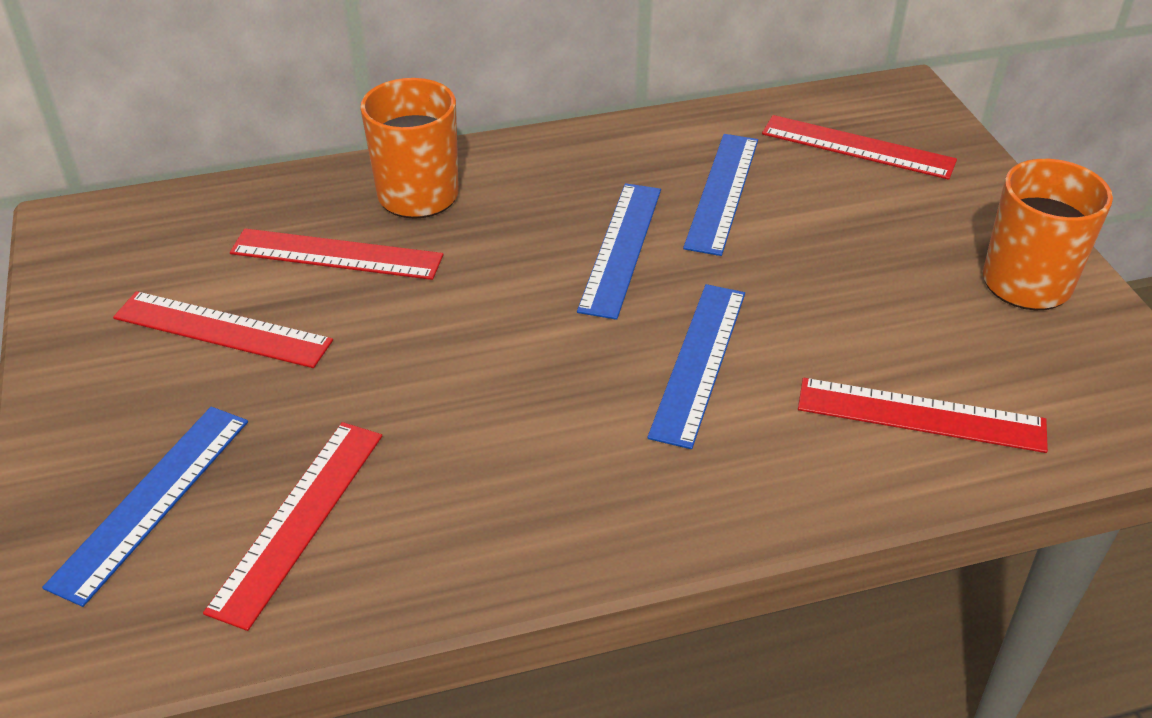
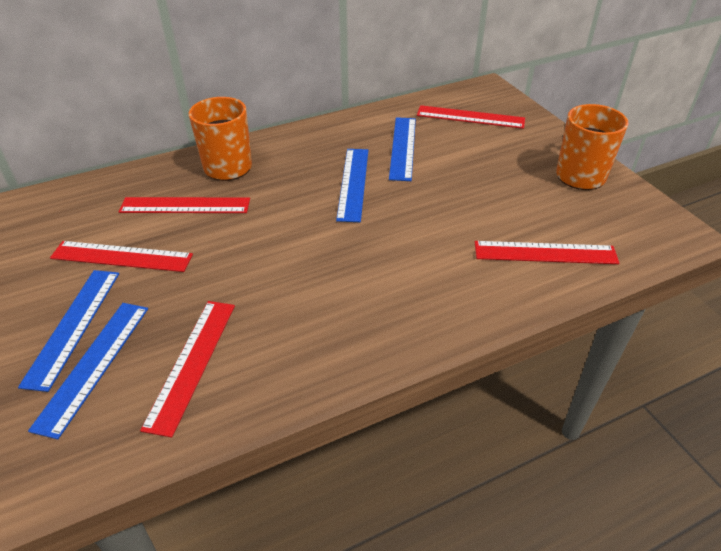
camera: 10 degrees left, 0 degrees up
blue ruler [647,284,745,449] -> blue ruler moved to [18,270,119,392]

